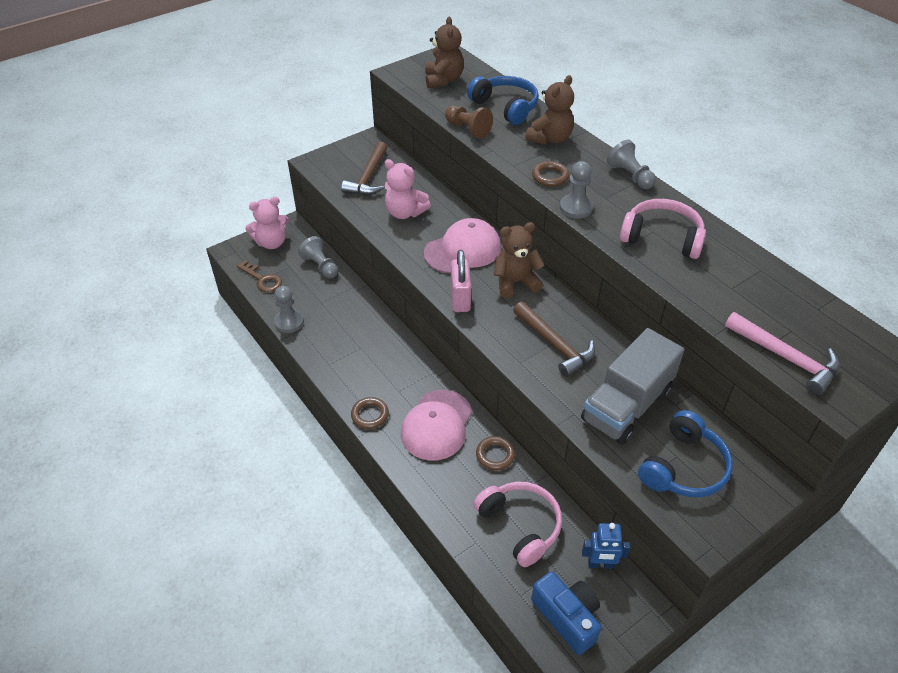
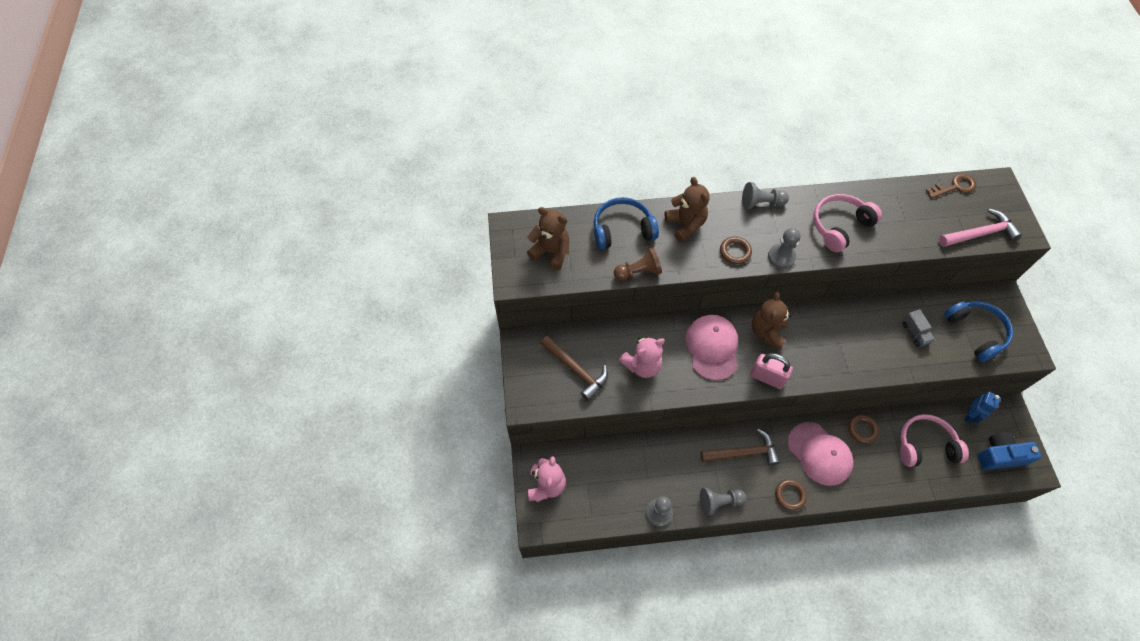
camera: 60 degrees left, 15 degrees up
brown key [237,260,282,292] -> brown key moved to [926,174,976,199]
grey pawn [298,236,338,278] -> grey pawn moved to [700,488,747,516]
brown hammer [513,302,595,377] -> brown hammer moved to [700,429,780,466]
grey truck [581,328,684,445] -> grey truck [903,309,935,347], size x0.43

